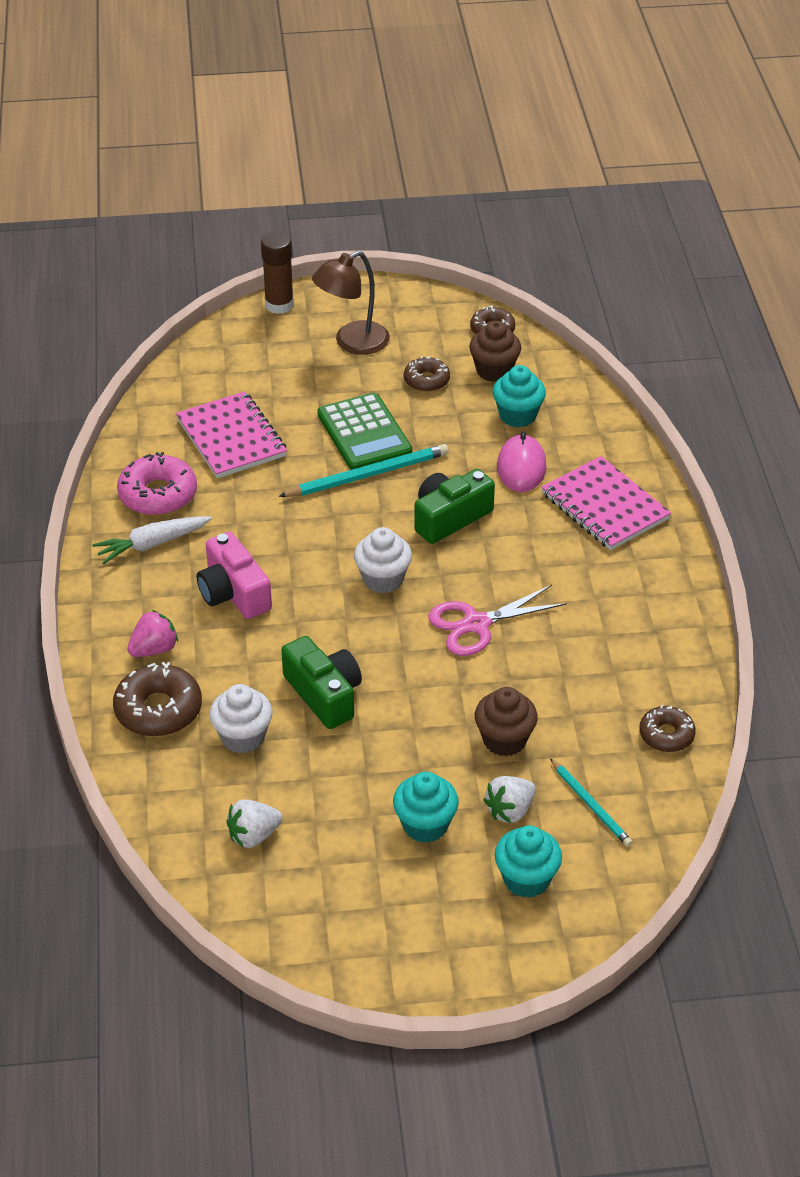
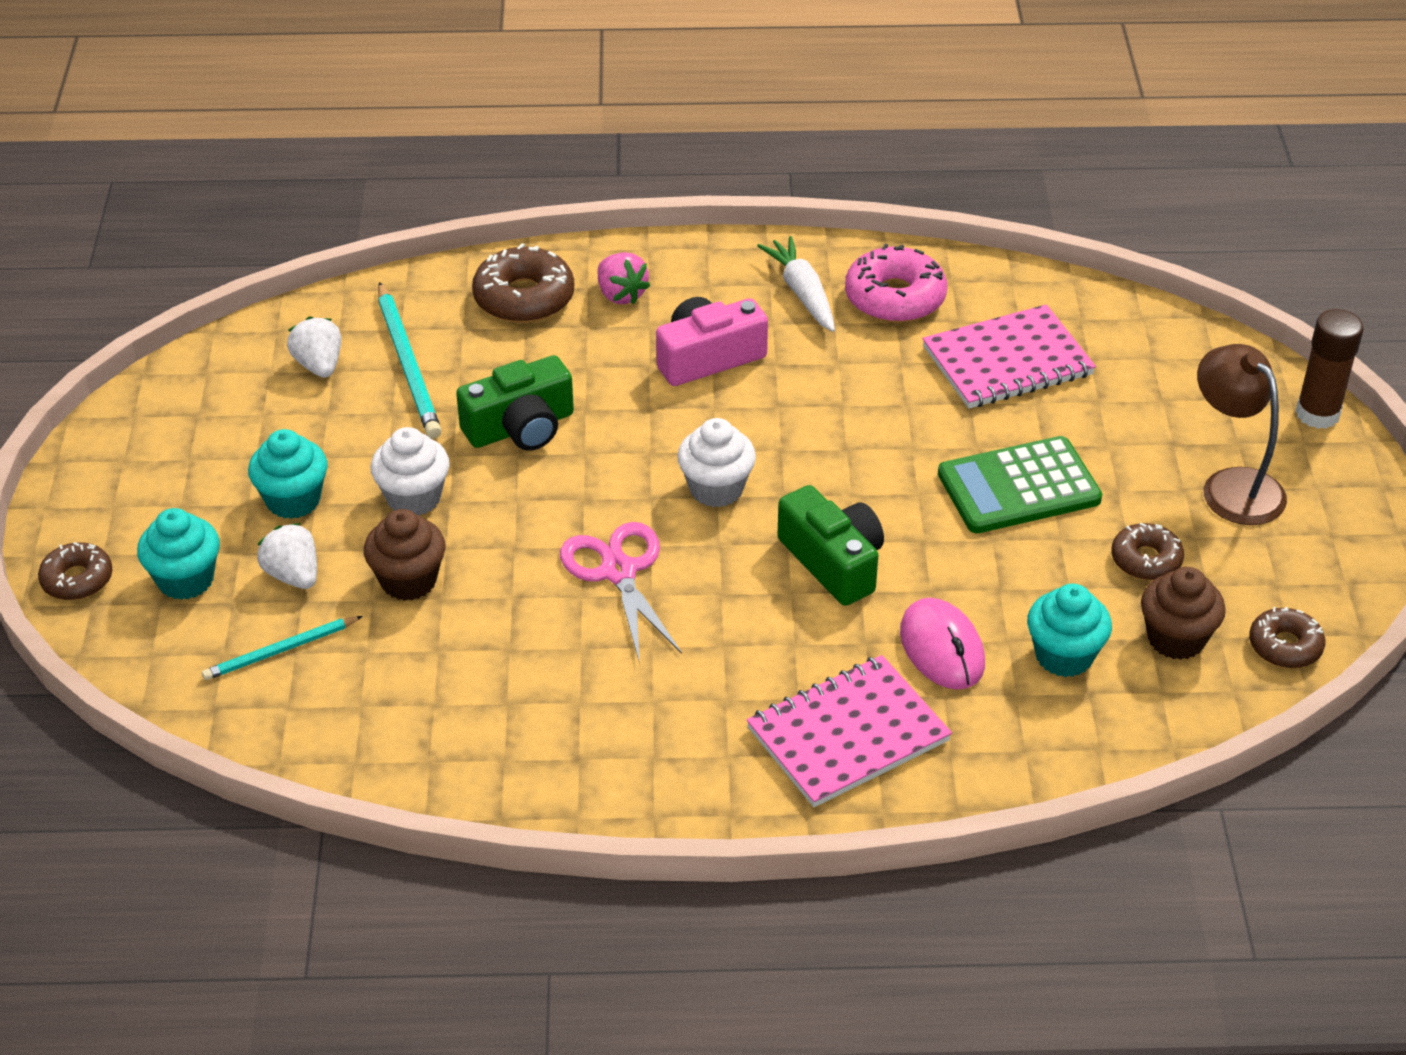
camera: 95 degrees right, 0 degrees up
white cupcake [209,684,273,754] -> white cupcake moved to [370,427,450,516]
turquoise pencil [278,444,449,497] -> turquoise pencil moved to [378,282,442,439]
pink mouse [497,432,547,492] -> pink mouse turned 60 degrees clockwise [900,598,985,690]
brown donut [639,705,696,752] -> brown donut moved to [38,542,113,600]

